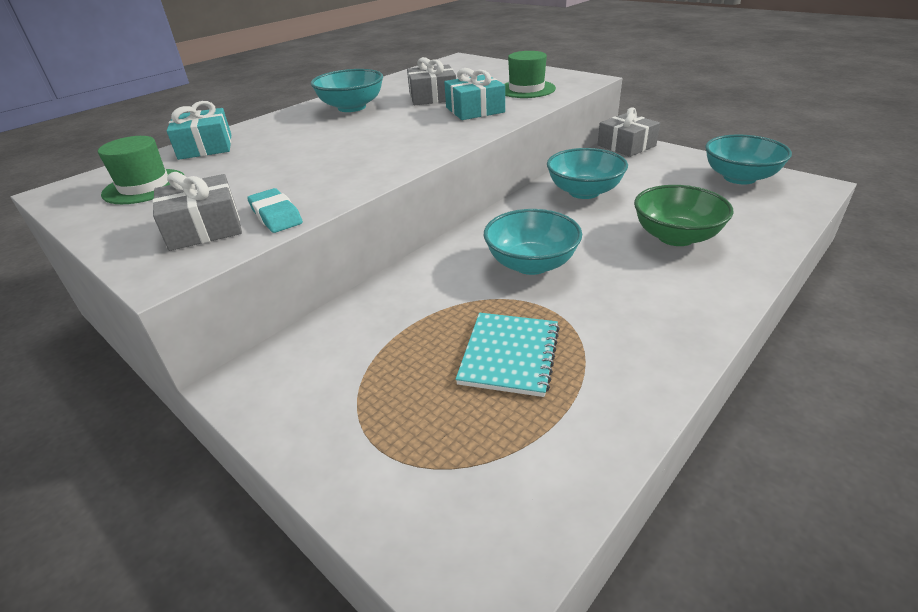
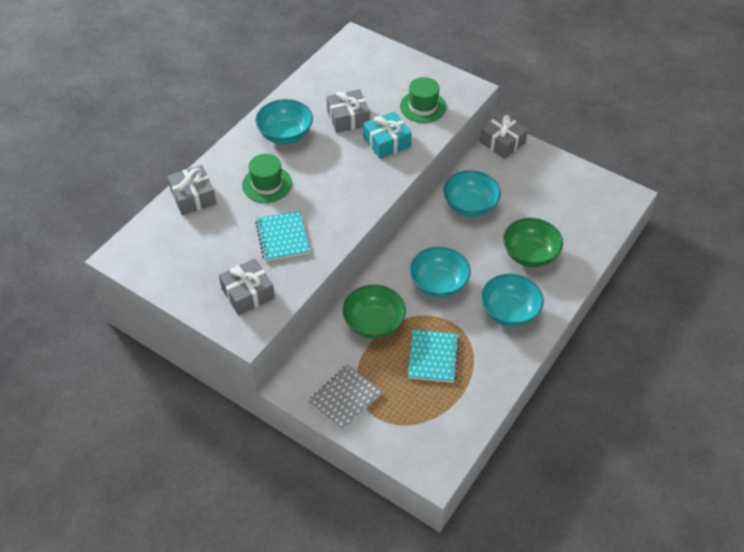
camera: 10 degrees left, 15 degrees up
green hat [98,136,185,204] -> green hat moved to [242,154,292,203]
turquoise gift [167,101,231,160] -> grey gift [167,165,217,215]
turquoise eraser [247,188,303,233] -> none
turquoise bowl [705,134,792,185] -> turquoise bowl moved to [481,274,544,327]
none -> turquoise notebook [255,211,310,261]
none -> grey notebook [308,365,382,431]
none -> green bowl [343,285,406,339]

